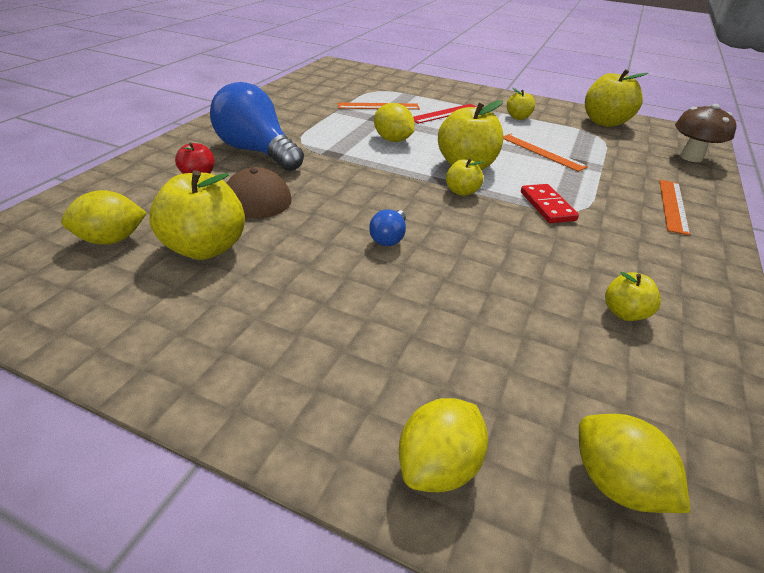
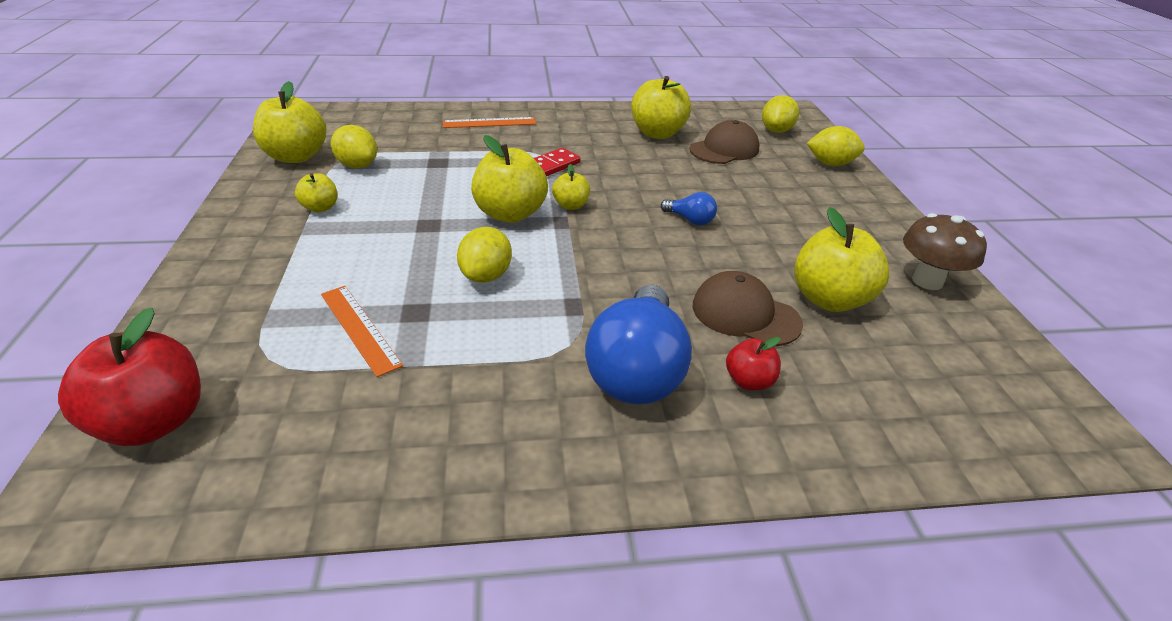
camera: 120 degrees left, 0 degrees up
yellow lemon [61,190,147,245] -> yellow lemon moved to [330,125,377,168]
blue light bulb [369,209,406,246] -> blue light bulb turned 45 degrees clockwise [661,192,717,225]
red ruler [413,104,477,124] -> none
orange ruler [503,134,588,172] -> none
yellow apple [605,272,661,321] -> yellow apple [631,76,691,139], size x1.90
brown mushroom [675,104,737,162] -> brown mushroom moved to [903,213,987,290]
none -> red apple [58,307,201,446]
none -> brown cap [689,120,760,164]

